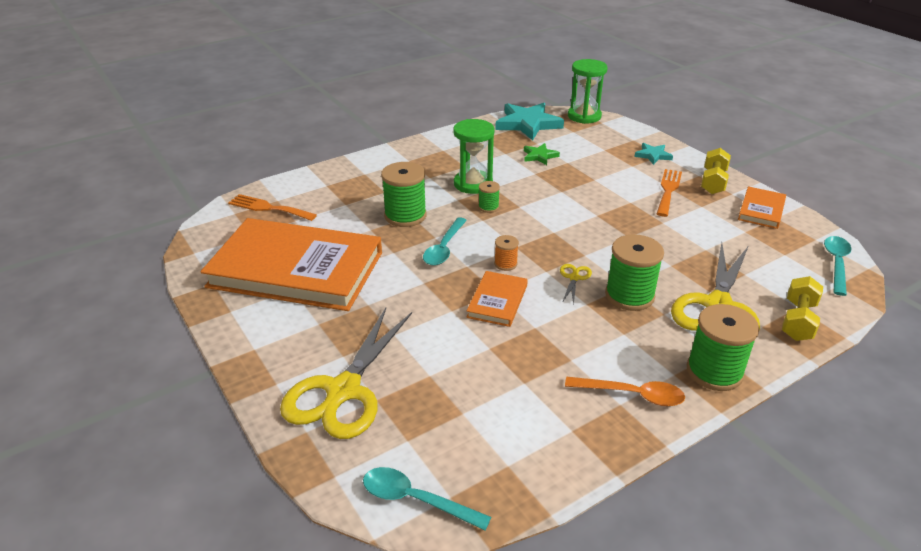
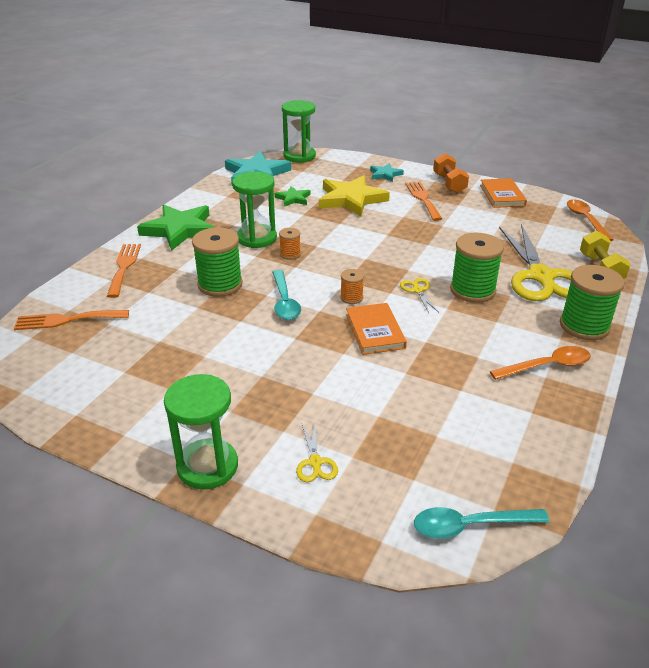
camera: 30 degrees left, 0 degrees up
orange book [201,218,382,311] -> none
yellow scissors [280,308,412,439] -> yellow scissors [296,423,338,482], size x0.40
green spool [478,181,500,213] -> orange spool [279,228,301,260]
yellow dumbbell [701,148,731,194] -> orange dumbbell [433,153,469,193]
turquoise spoon [824,236,851,296] -> orange spoon [567,199,614,241]
none -> orange fork [107,244,141,298]
none -> green star [137,205,215,251]
none -> green hourglass [164,374,238,489]
none -> yellow star [319,175,390,216]

